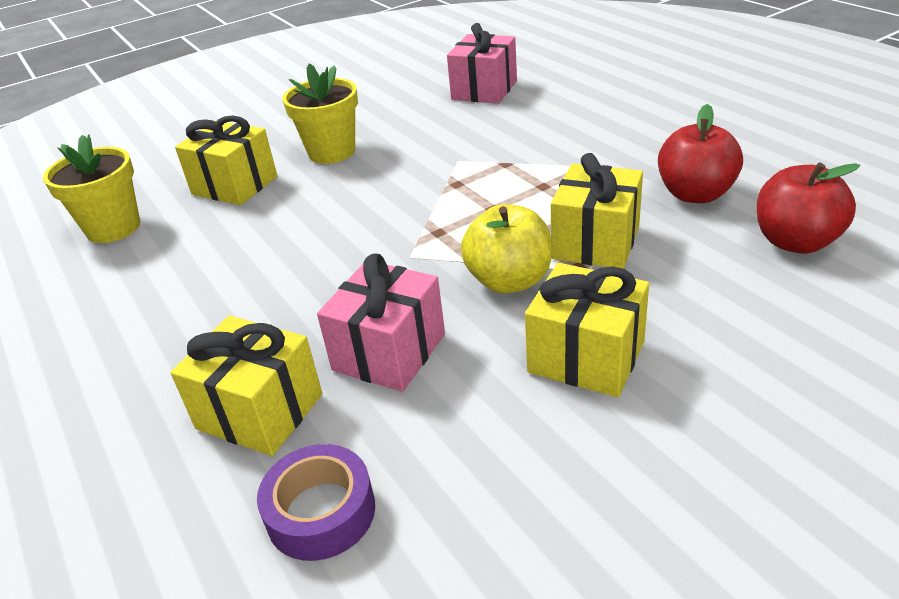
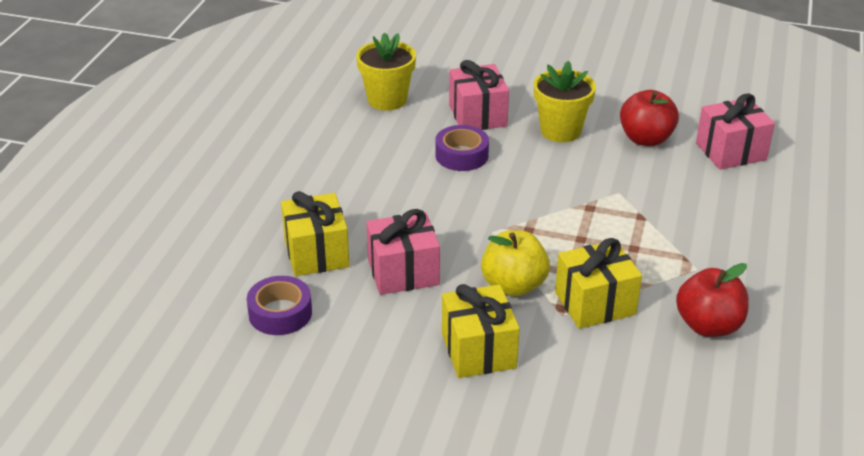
camera: 45 degrees right, 0 degrees up
yellow gift [175,116,277,205] -> pink gift [449,60,509,130]
red apple [757,162,860,254] -> red apple moved to [620,90,679,146]
none -> purple tape [435,125,489,171]

